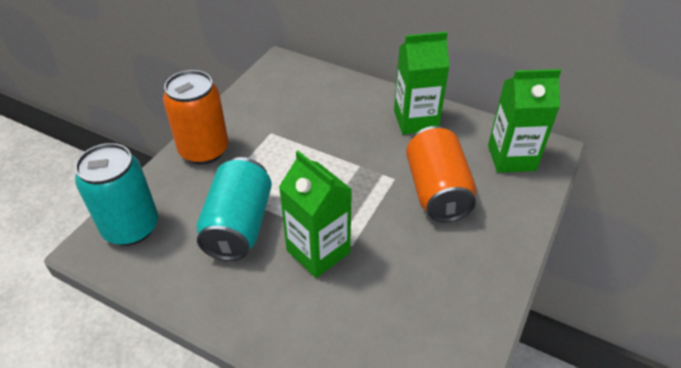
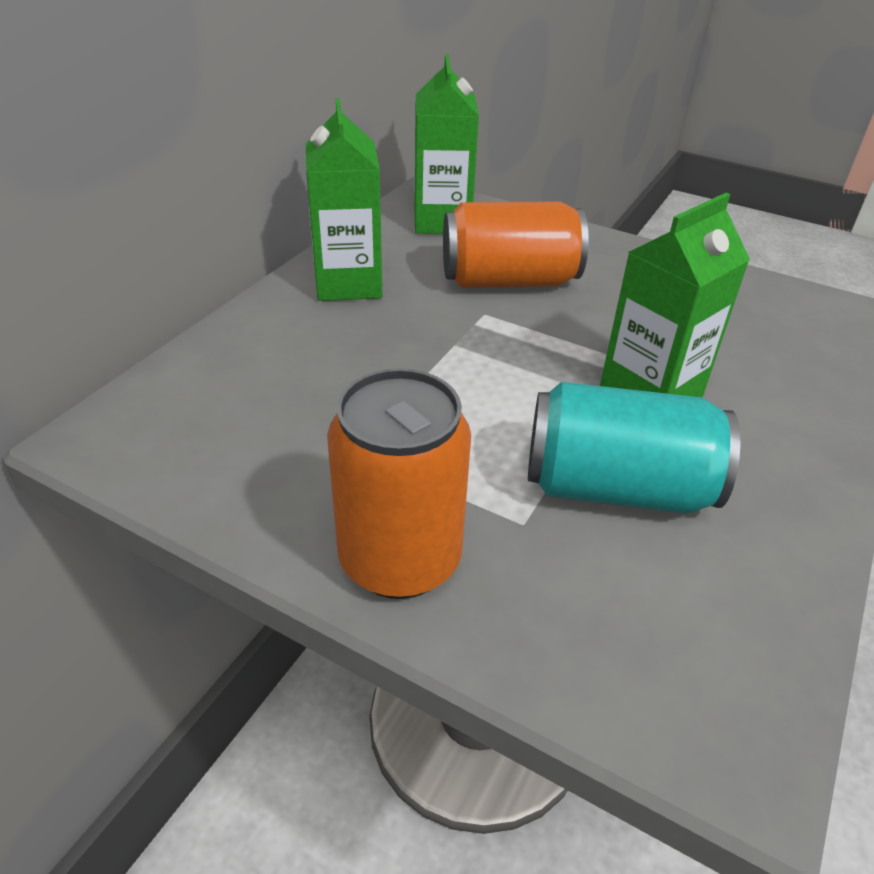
camera: 90 degrees left, 5 degrees down
turquoise can [75,143,158,246] -> none

